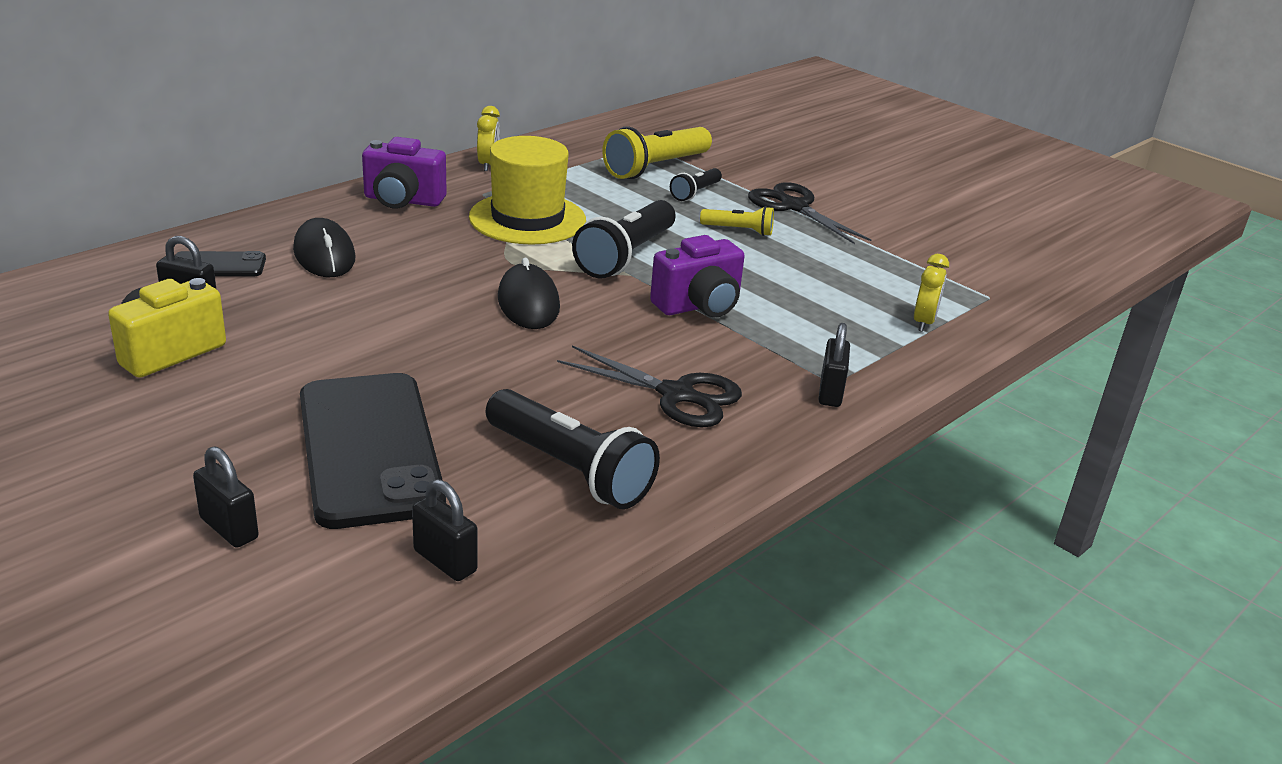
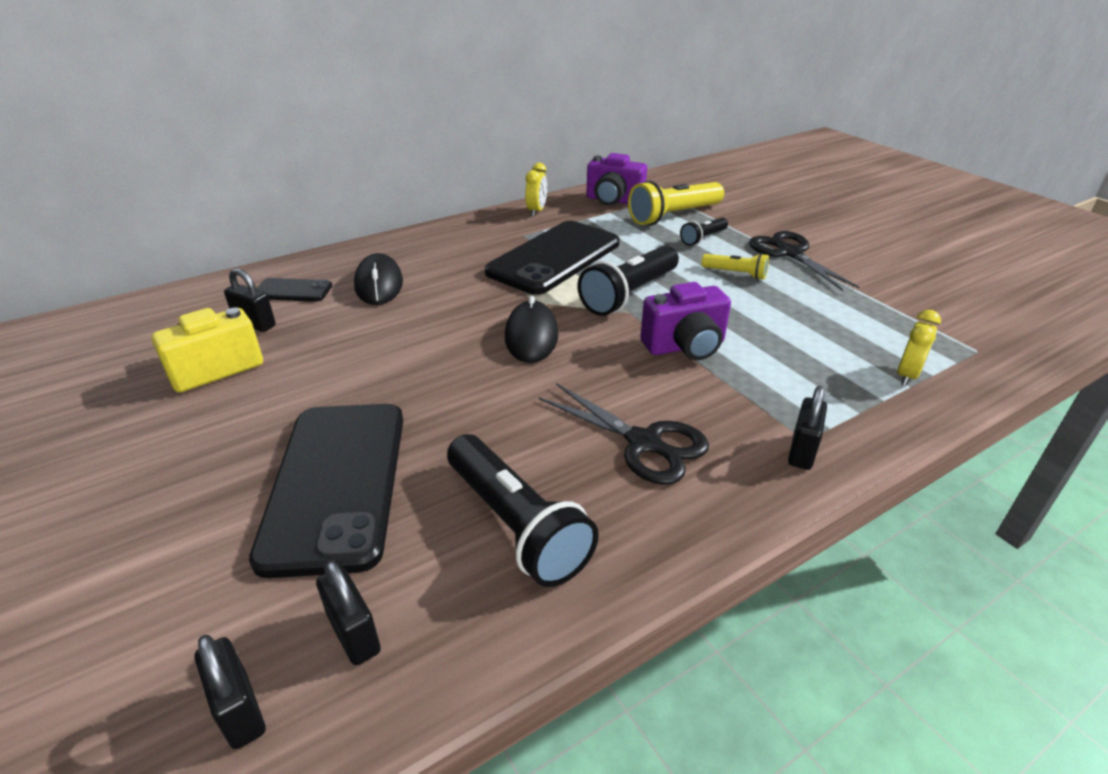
camera: 15 degrees right, 5 degrees up
black padlock [193,446,259,548] -> black padlock moved to [195,635,265,749]
purple camera [362,137,447,208] -> purple camera moved to [586,153,647,206]
yellow hat [469,136,586,245] -> black phone [485,221,619,295]

